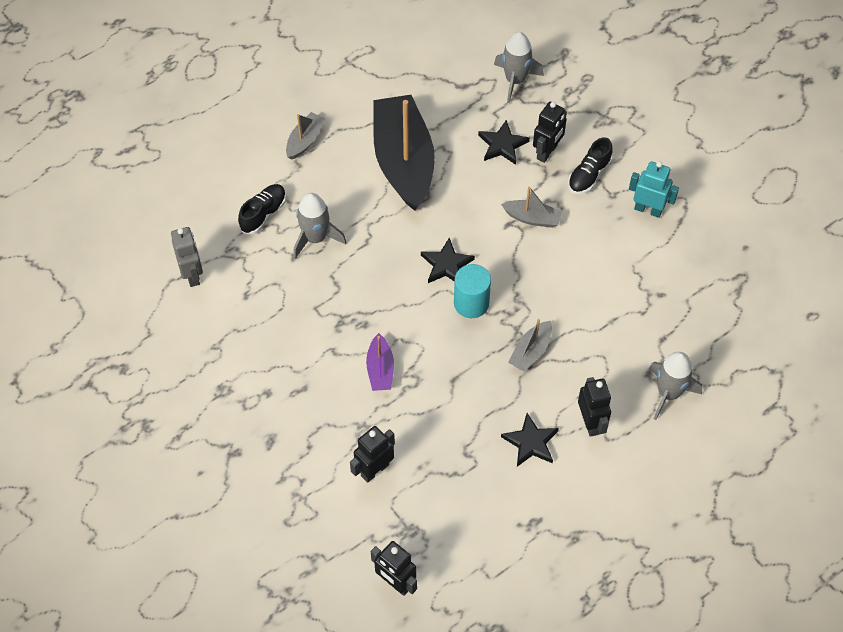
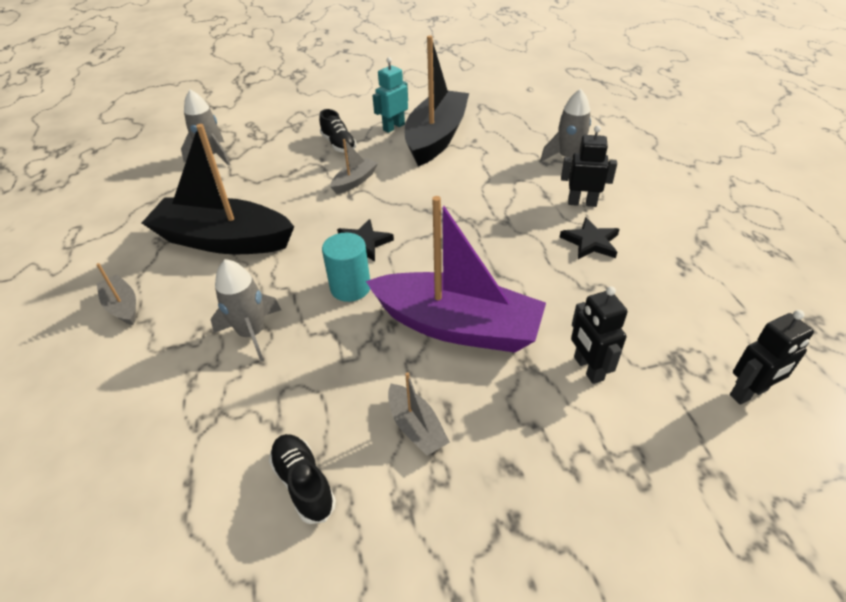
camera: 65 degrees left, 15 degrees down
grey robot [171,227,203,287] -> none
black shoe [238,184,286,234] -> black shoe moved to [269,434,336,524]
purple boat [366,333,394,391] -> purple boat [366,196,546,352], size x2.28
turquoise cylinder [454,264,491,318] -> turquoise cylinder moved to [322,232,370,302]
black star [478,120,530,165] -> none
grey boat [508,319,552,372] -> grey boat moved to [388,372,450,456]
black robot [533,102,567,163] -> none
none -> black boat [405,35,469,166]

